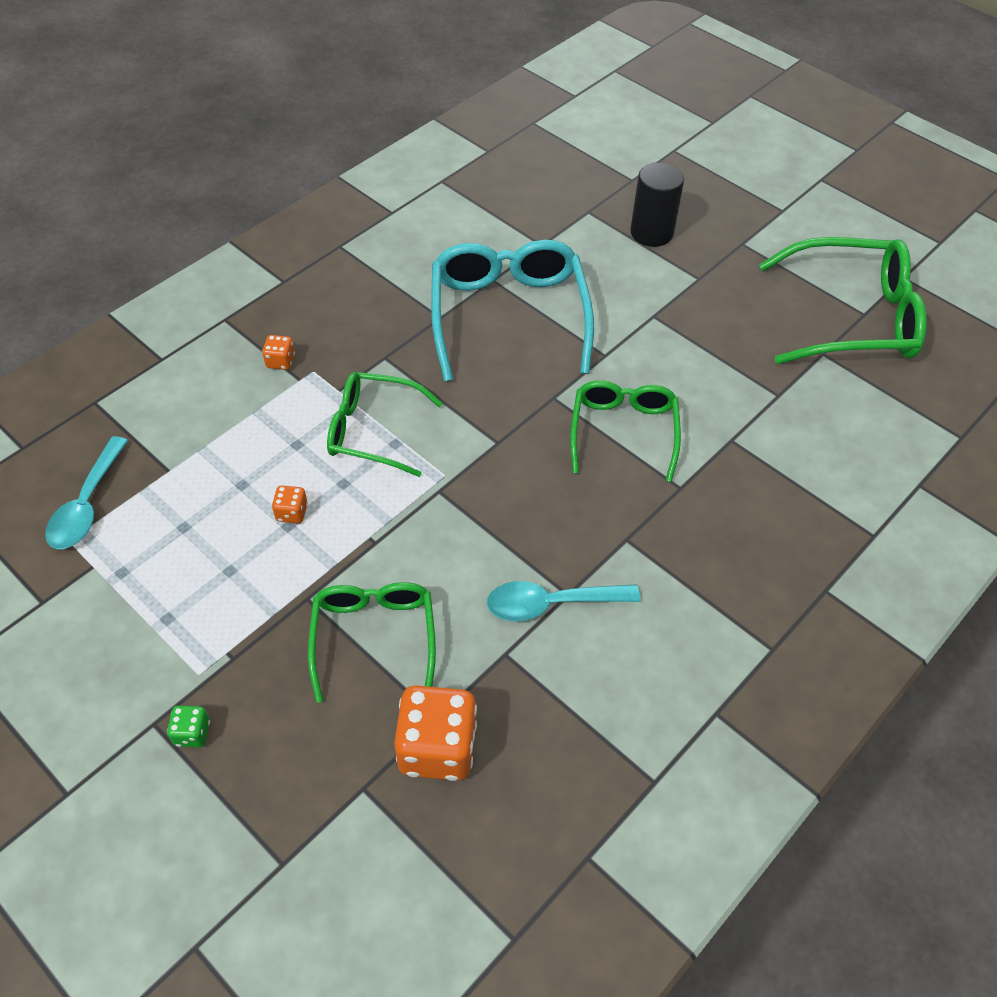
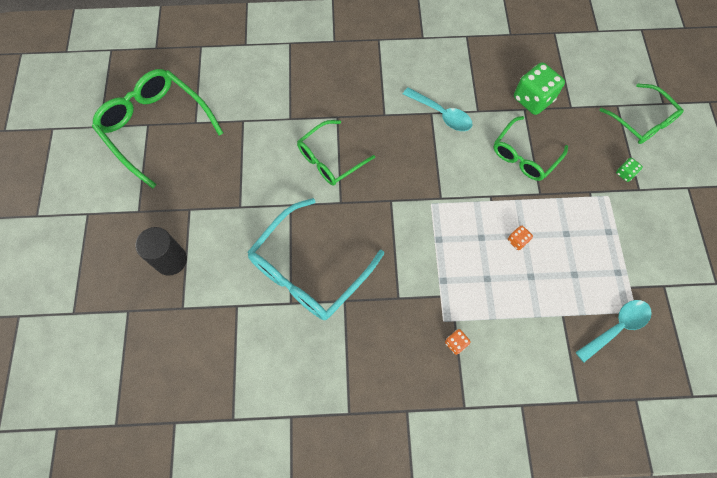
camera: 135 degrees left, 15 degrees up
green glasses [327,372,443,477] -> green glasses moved to [599,84,684,144]
orange dice [394,685,477,781] -> green dice [514,63,565,115]

